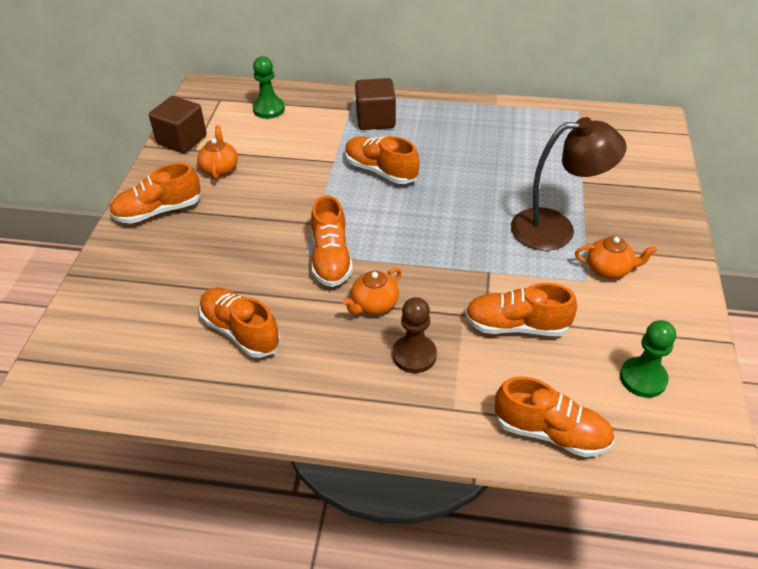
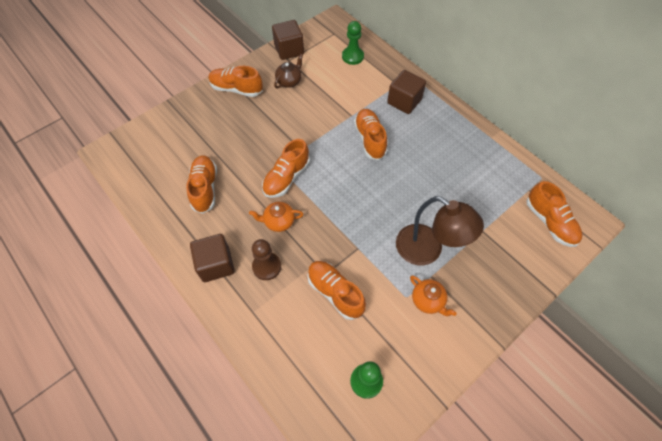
camera: 40 degrees right, 15 degrees up
orange teapot [197,125,238,180] -> brown teapot [274,54,303,88]
orange shoe [494,377,615,457] -> orange shoe moved to [526,181,582,247]
none -> brown cube [190,234,235,282]

